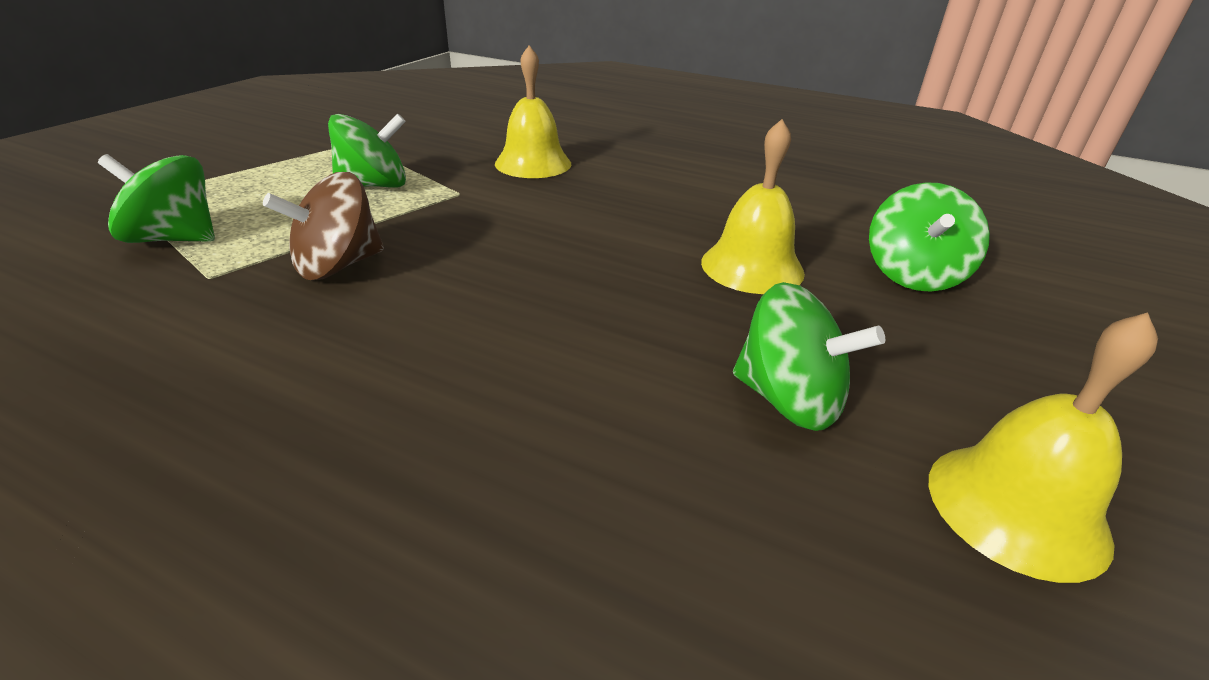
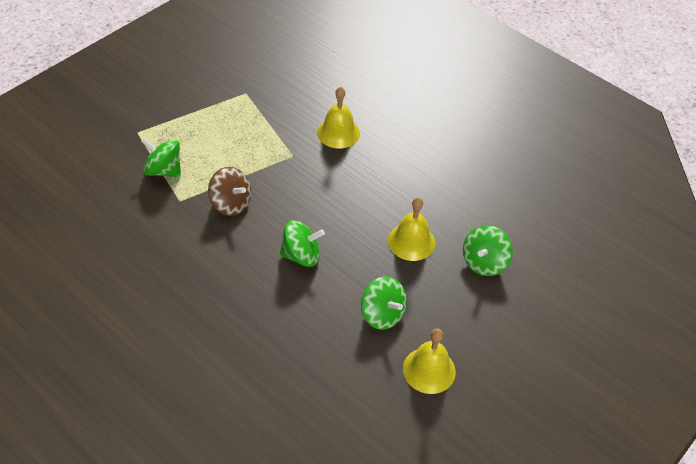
camera: 15 degrees right, 15 degrees up
brown spinning top [263,172,384,280] -> brown spinning top turned 120 degrees counterclockwise [208,167,251,216]
green spinning top [328,114,406,188] -> green spinning top moved to [280,220,325,267]

